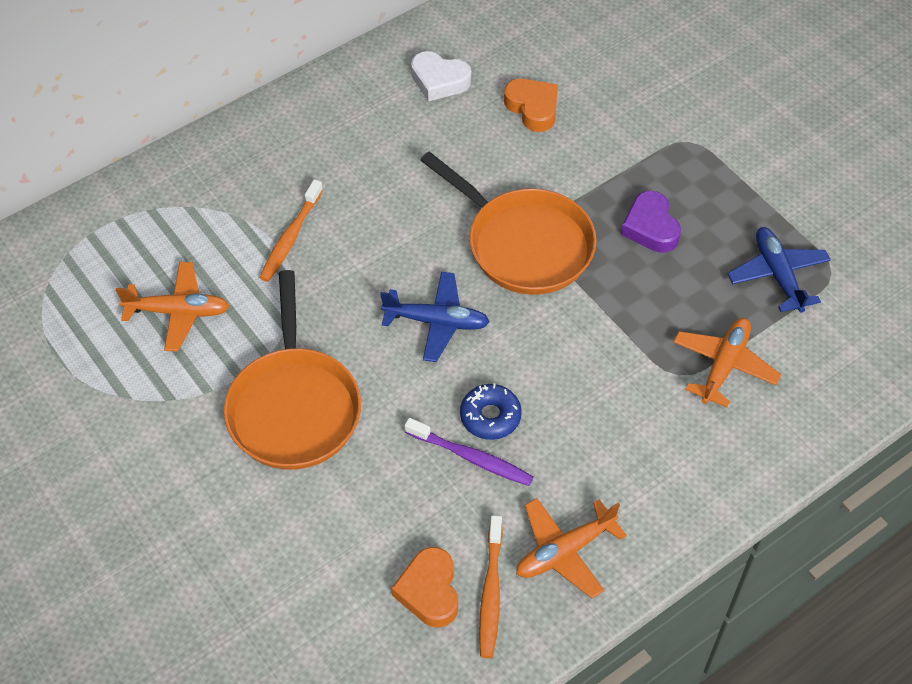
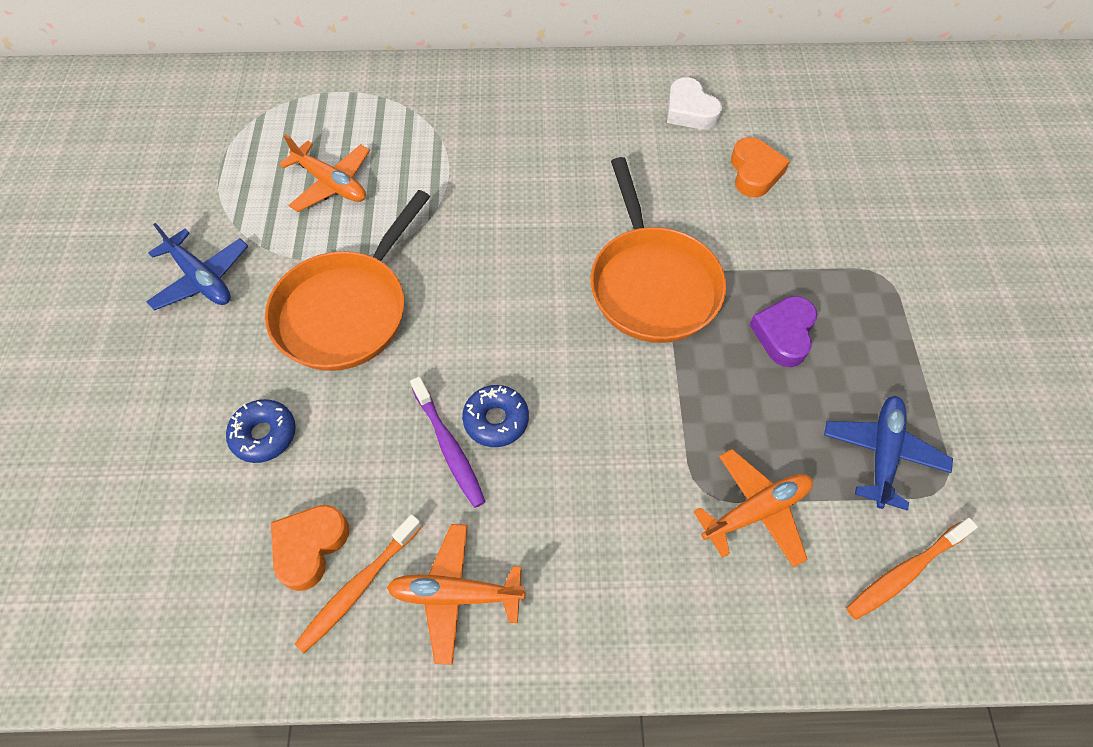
camera: 35 degrees right, 5 degrees up
orange toothbrush [259,179,323,282] -> orange toothbrush moved to [846,518,978,620]
blue plane [380,272,490,362] -> blue plane moved to [146,223,248,311]
none -> blue donut [226,399,296,463]

